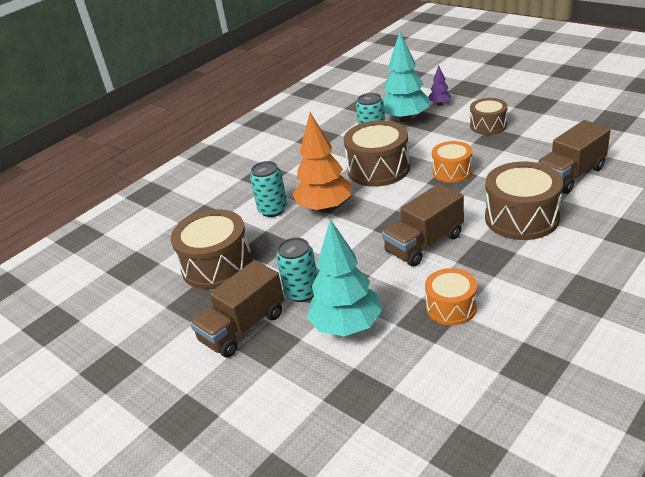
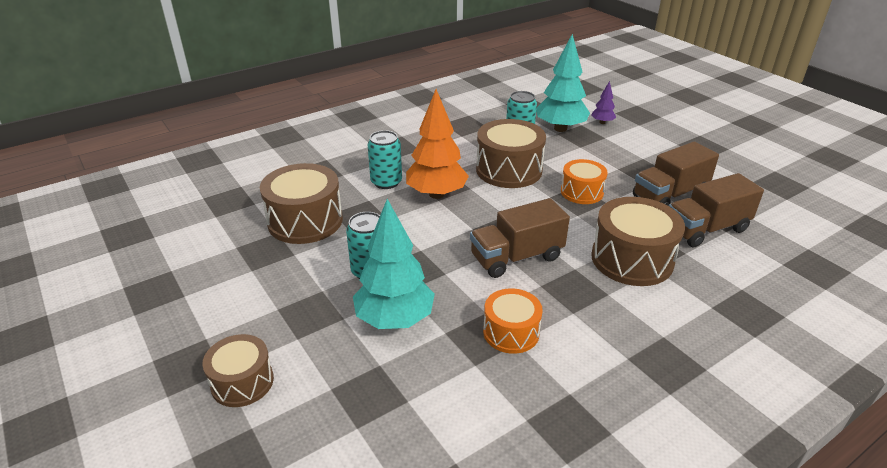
camera: 10 degrees right, 0 degrees up
brown truck [190,260,284,358] -> brown truck moved to [633,142,719,206]
brown drum [470,98,508,135] -> brown drum moved to [202,334,274,407]

